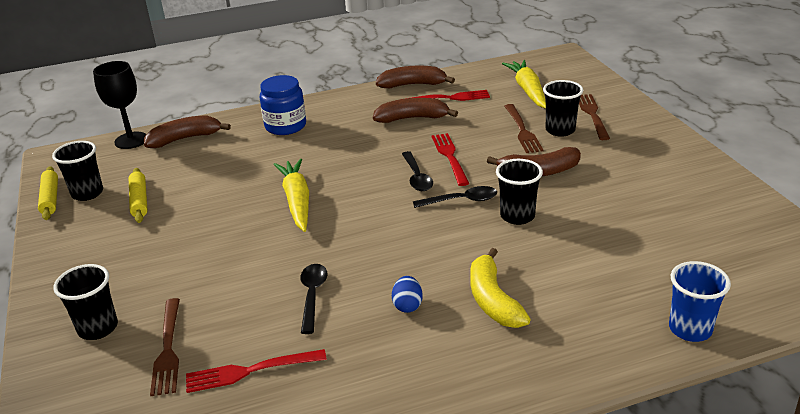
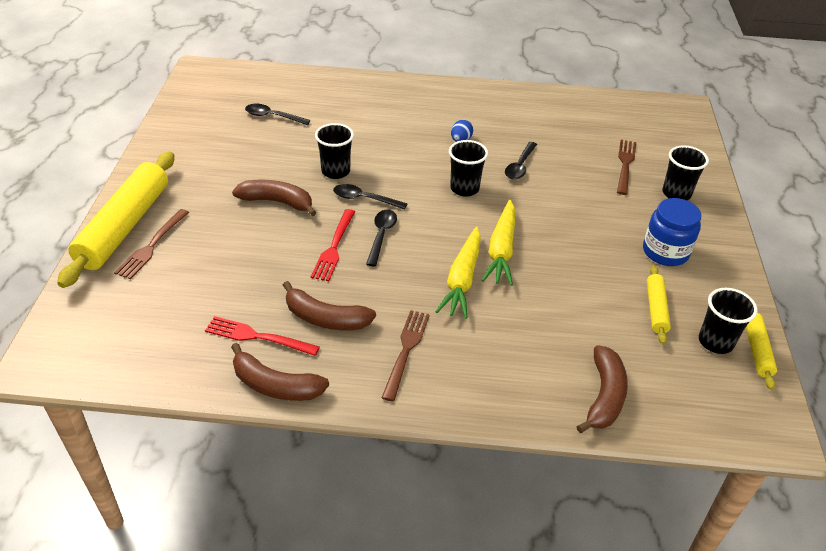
camera: 160 degrees left, 10 degrees up
black goblet [93,61,147,149] -> none
brown banana [144,115,231,148] -> brown banana turned 75 degrees counterclockwise [576,345,628,433]
red fork [186,349,327,393] -> none
blue jar [260,75,306,135] -> blue jar moved to [643,198,701,266]
yellow banana [470,248,531,328] -> none
yellow carrot [502,60,546,109] -> yellow carrot moved to [436,226,481,319]
brown fork [504,104,544,153] -> brown fork moved to [382,310,430,401]
black cup [543,80,583,137] -> black cup moved to [449,140,488,197]
blue cup [669,261,731,342] -> none
none -> yellow rolling pin [57,152,174,288]
none -> black spoon [245,104,310,125]

